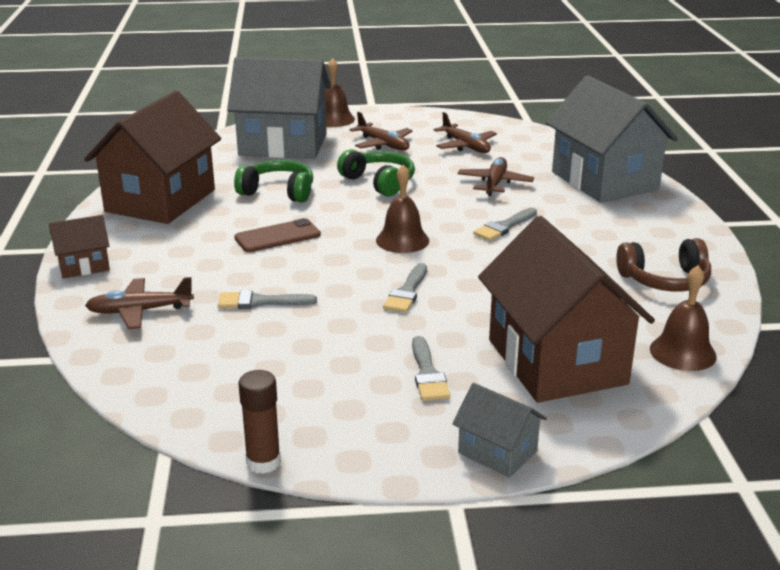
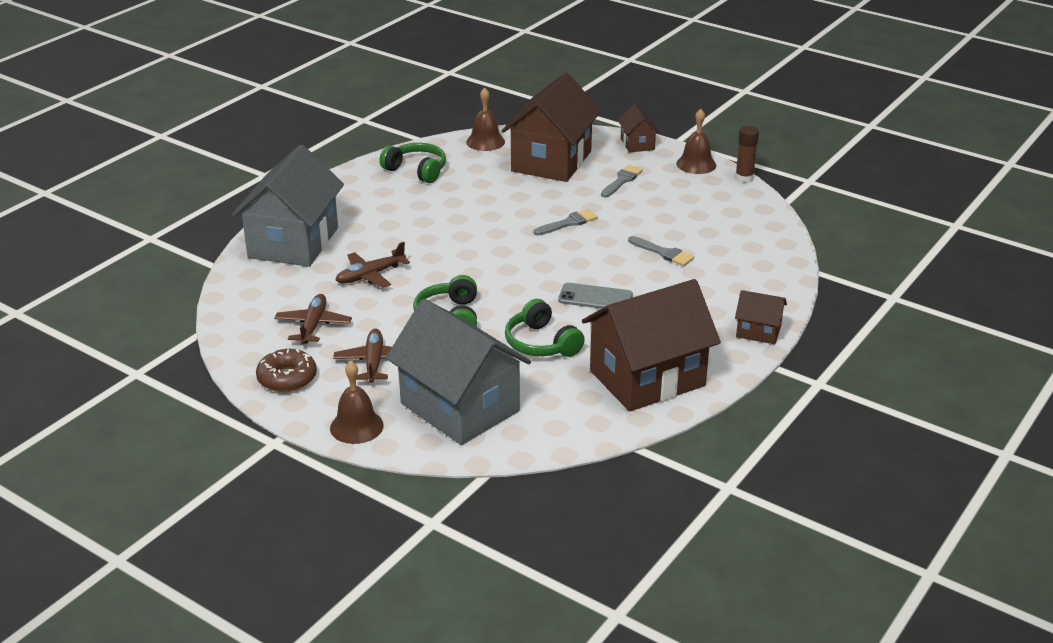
camera: 140 degrees left, 5 degrees up
brown plane [85,277,194,329] -> none
brown phone [234,218,321,252] -> grey phone [558,283,633,309]
brown bell [376,165,429,253] -> brown bell moved to [676,109,716,174]
grey house [452,383,547,478] -> brown house [618,104,660,153]
grey brush [473,208,537,241] -> none
brown headphones [616,238,711,291] -> green headphones [379,143,446,183]
none -> brown donut [256,349,317,392]

